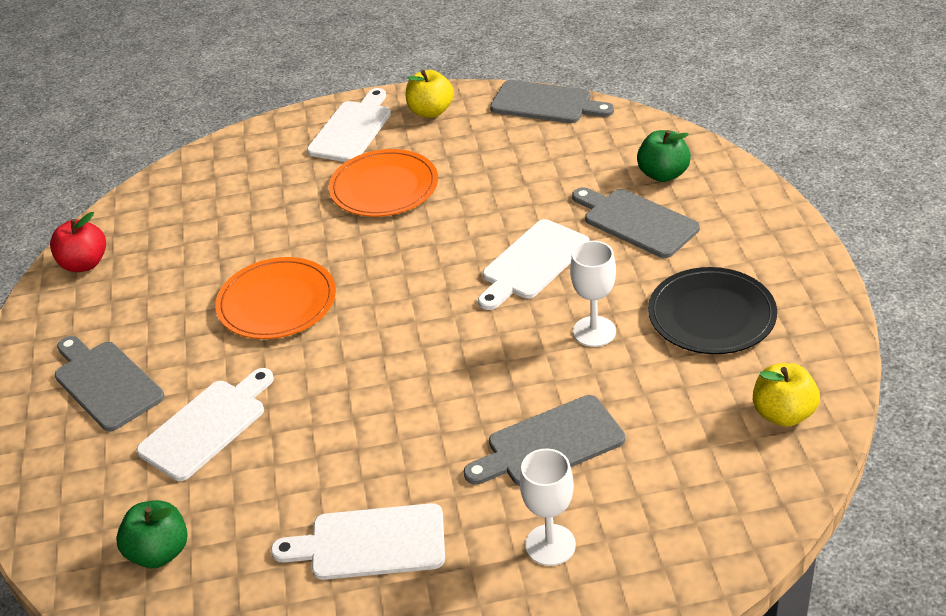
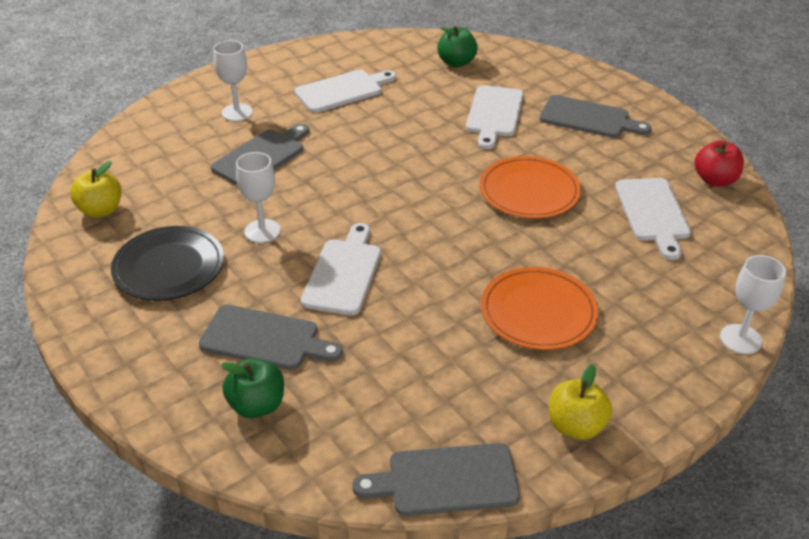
camera: 150 degrees right, 0 degrees up
white cutting board [307,88,391,162] -> white cutting board moved to [615,178,691,260]
none -> white goblet [720,255,786,354]

